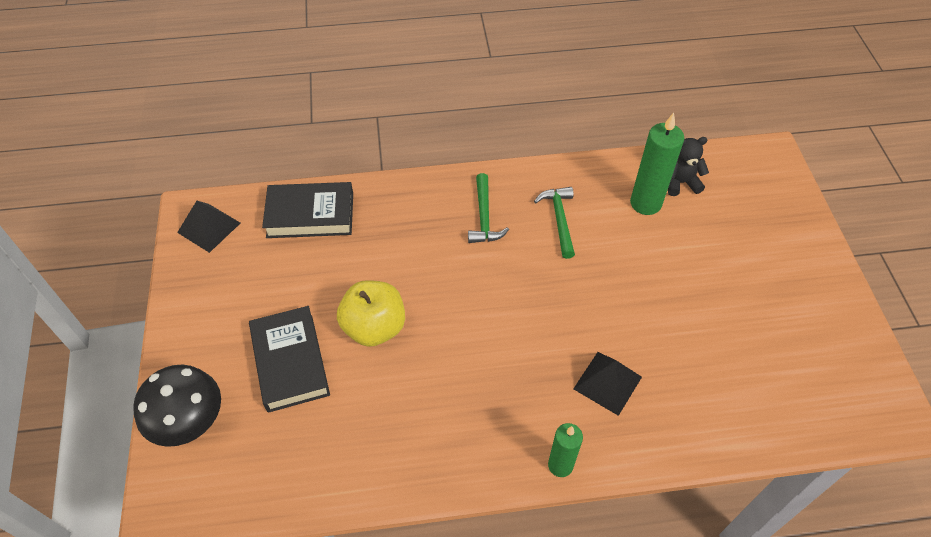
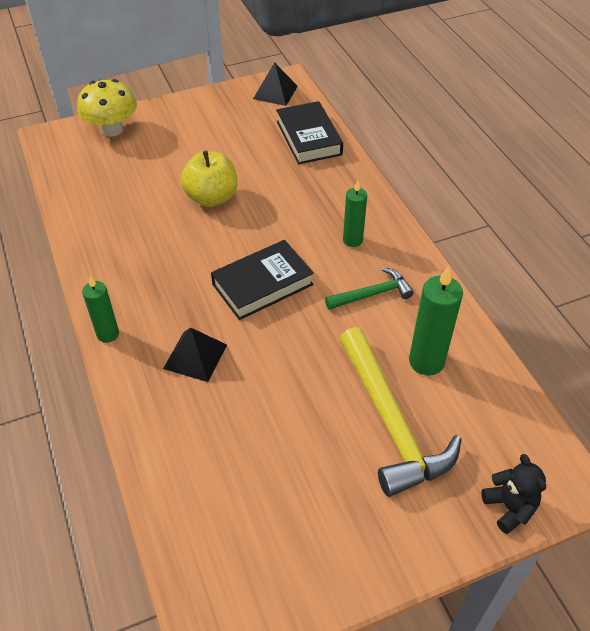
camera: 75 degrees right, 5 degrees down
black mushroom [133,365,221,447] -> yellow mushroom [77,79,137,137]
black book [249,306,330,413] -> black book moved to [211,240,314,320]
green hammer [468,173,509,243] -> green candle [343,181,367,247]
black teddy bear [668,137,709,196] -> black teddy bear moved to [481,454,546,534]
none -> yellow hammer [339,327,462,497]

